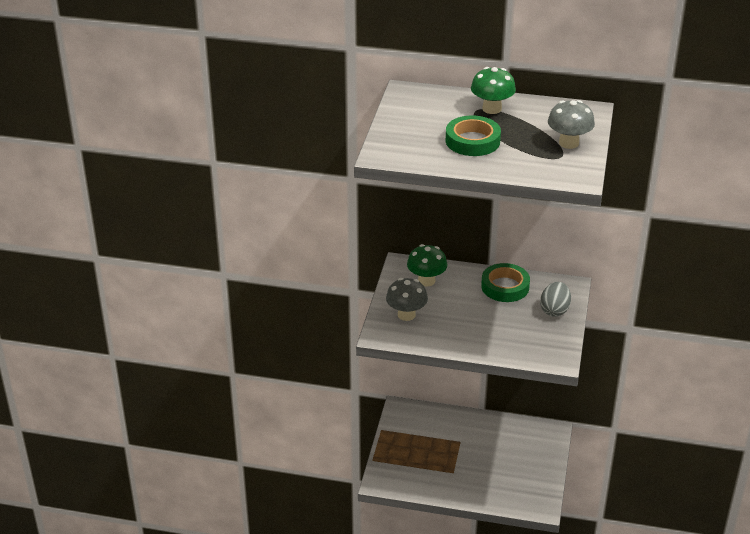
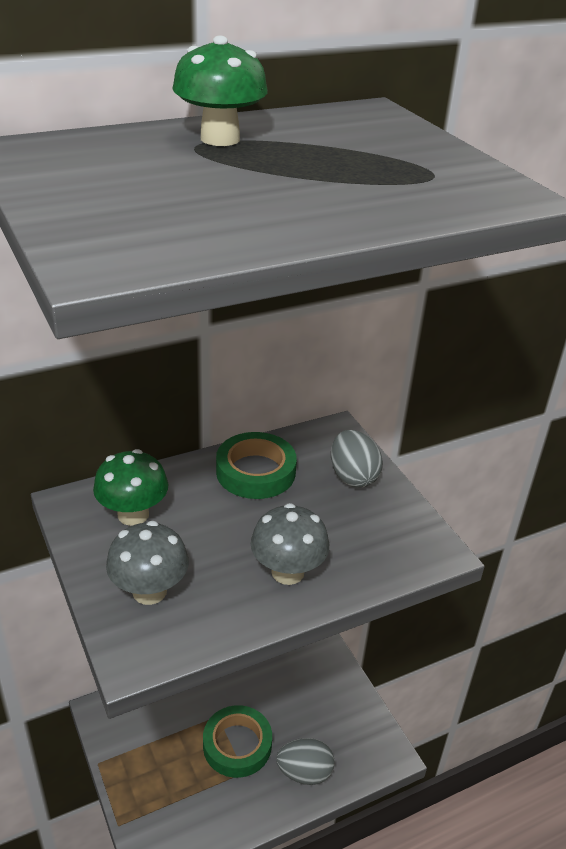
camera: 40 degrees left, 0 degrees up
green tape [446,116,501,156] -> green tape moved to [203,705,272,778]
grey mushroom [548,100,595,149] -> grey mushroom moved to [251,503,329,585]
none -> grey egg [276,738,334,785]

